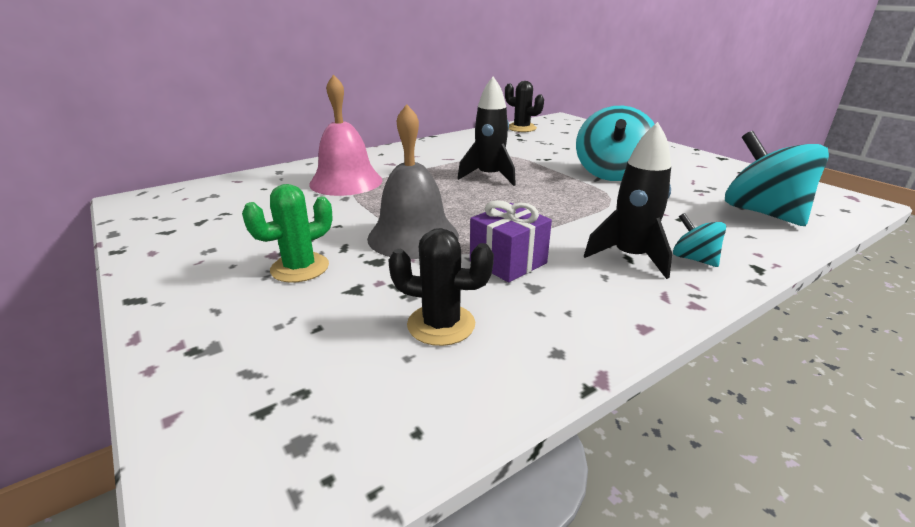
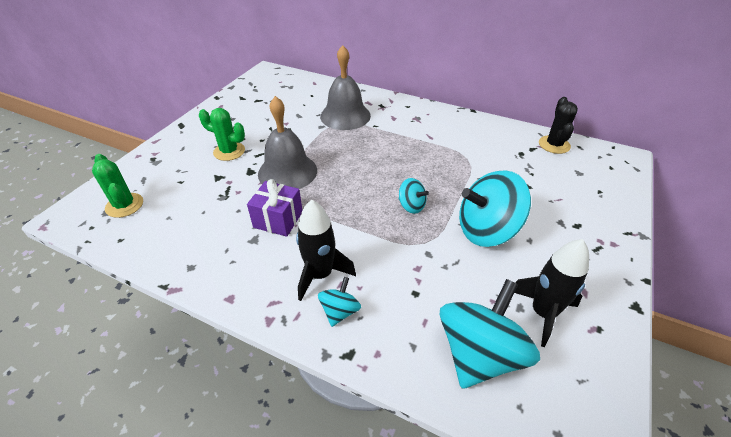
camera: 60 degrees right, 15 degrees up
pink bell [309,74,382,196] -> grey bell [320,45,371,130]
black cactus [388,228,494,346] -> none
black rocket [457,77,516,186] -> black rocket moved to [515,239,589,347]
none -> green cactus [92,154,143,218]
none -> turquoise spinning top [399,178,429,214]

